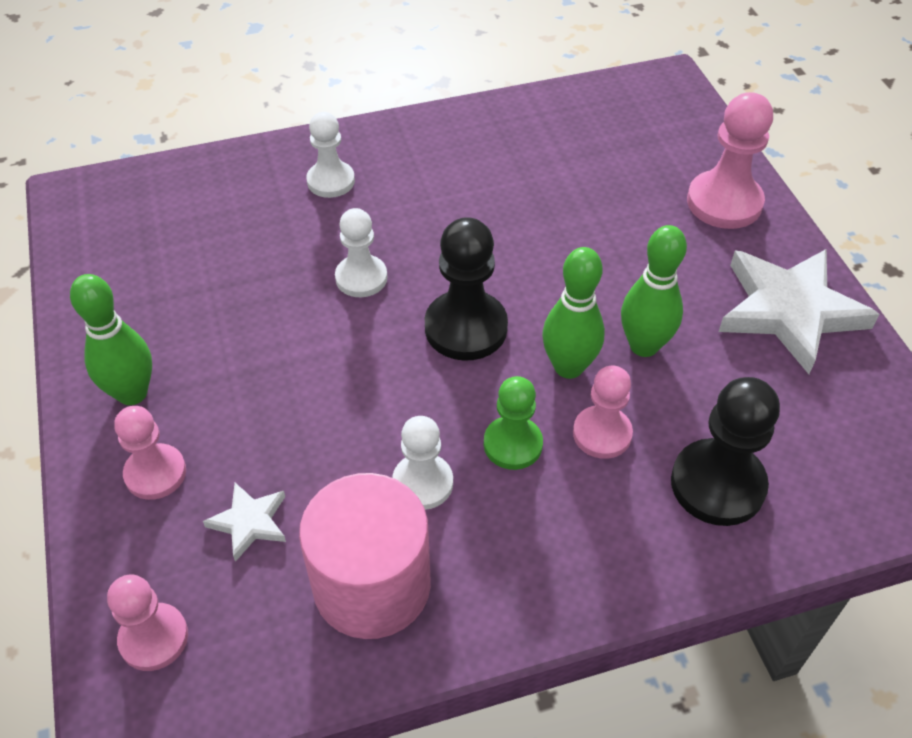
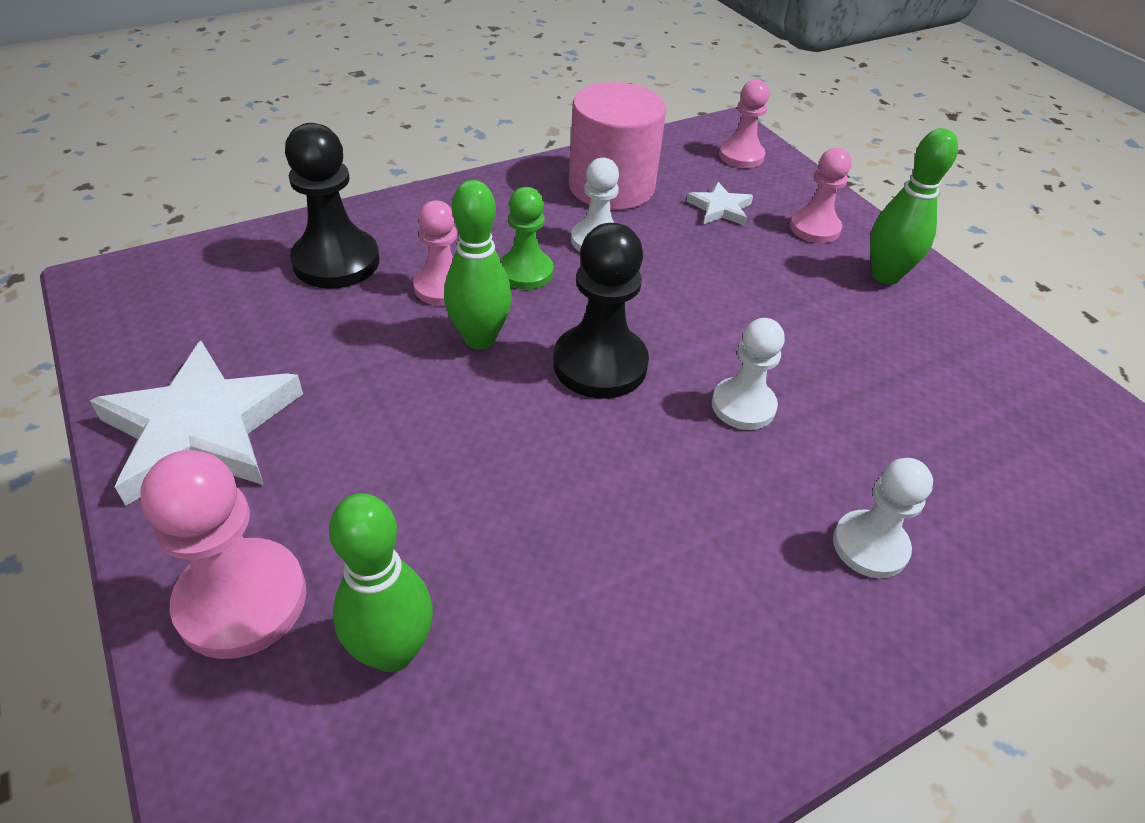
camera: 165 degrees right, 5 degrees down
green bowling pin [621,225,687,357] -> green bowling pin moved to [329,493,433,672]

